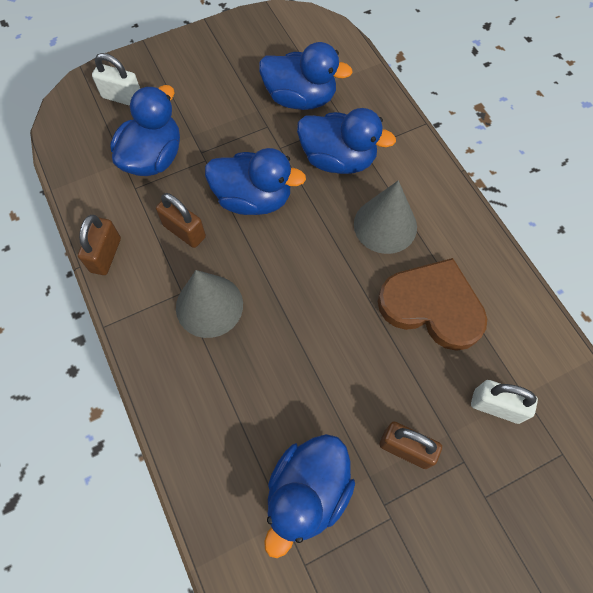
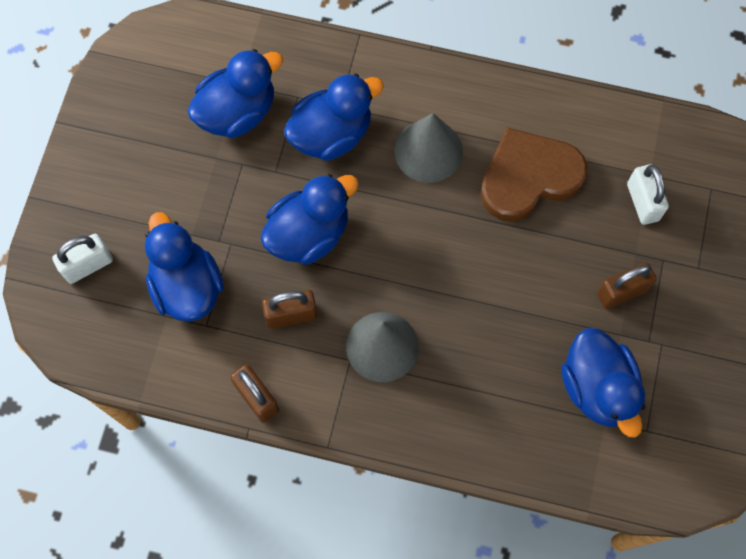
camera: 50 degrees left, 5 degrees up
white padlock [471,380,538,424] -> white padlock turned 75 degrees counterclockwise [627,164,669,225]

